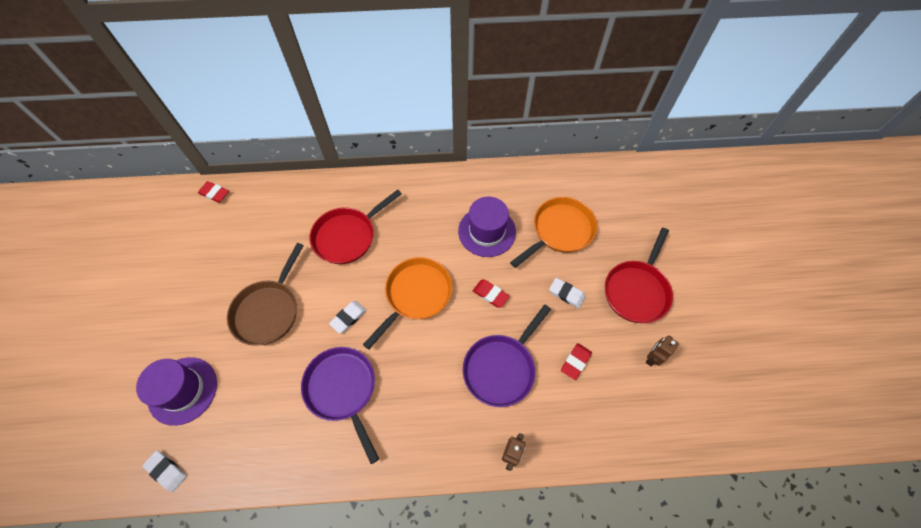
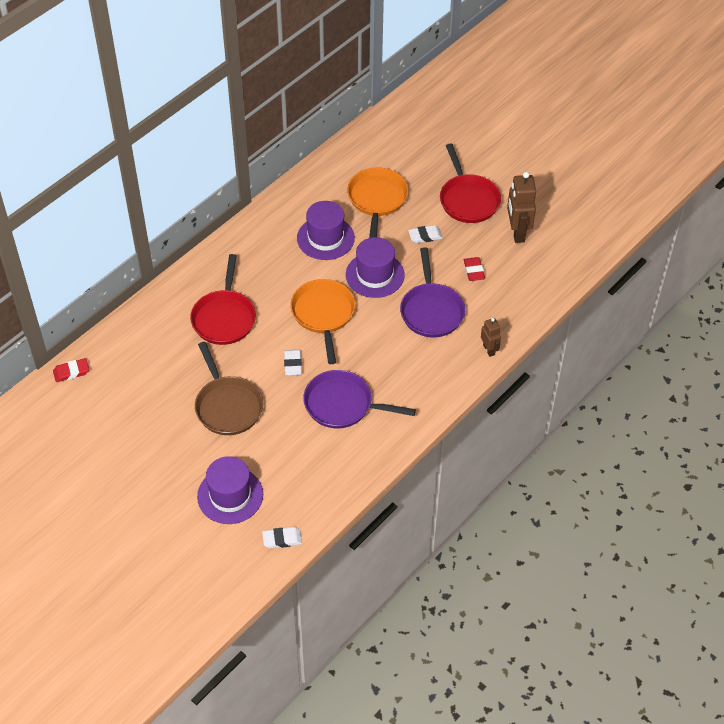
camera: 45 degrees left, 10 degrees down
red eraser [473,280,510,308] -> purple hat [346,237,405,298]
brown robot [646,335,679,366] -> brown robot [507,172,536,243], size x1.78

